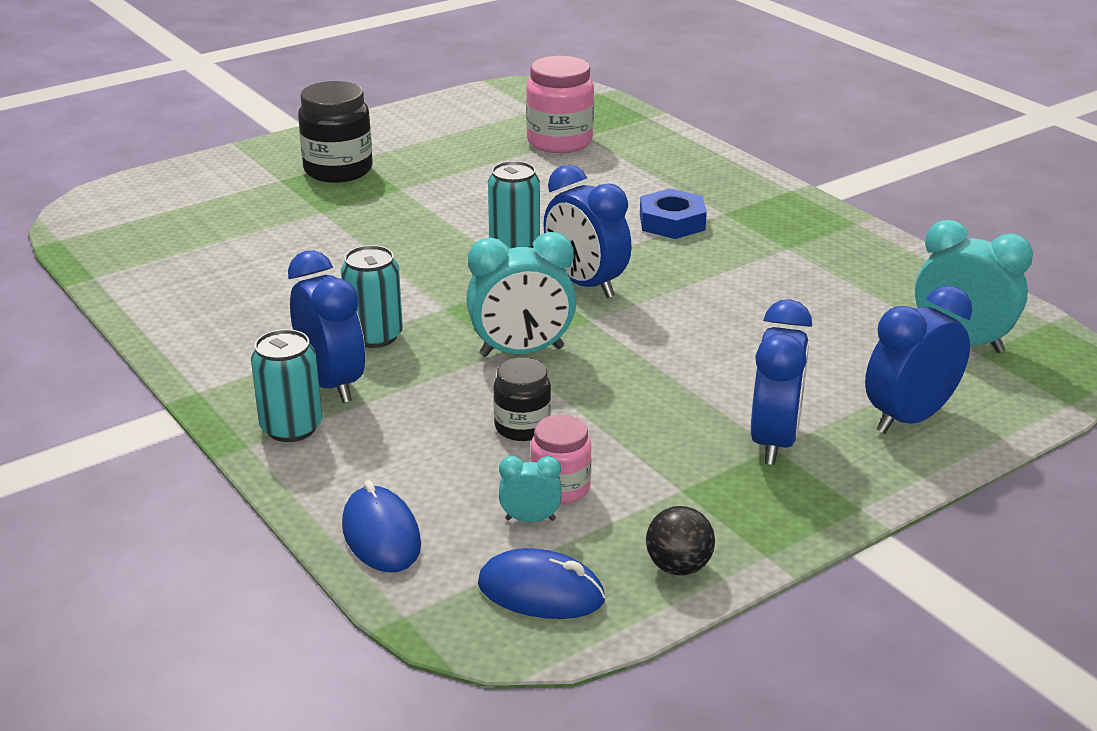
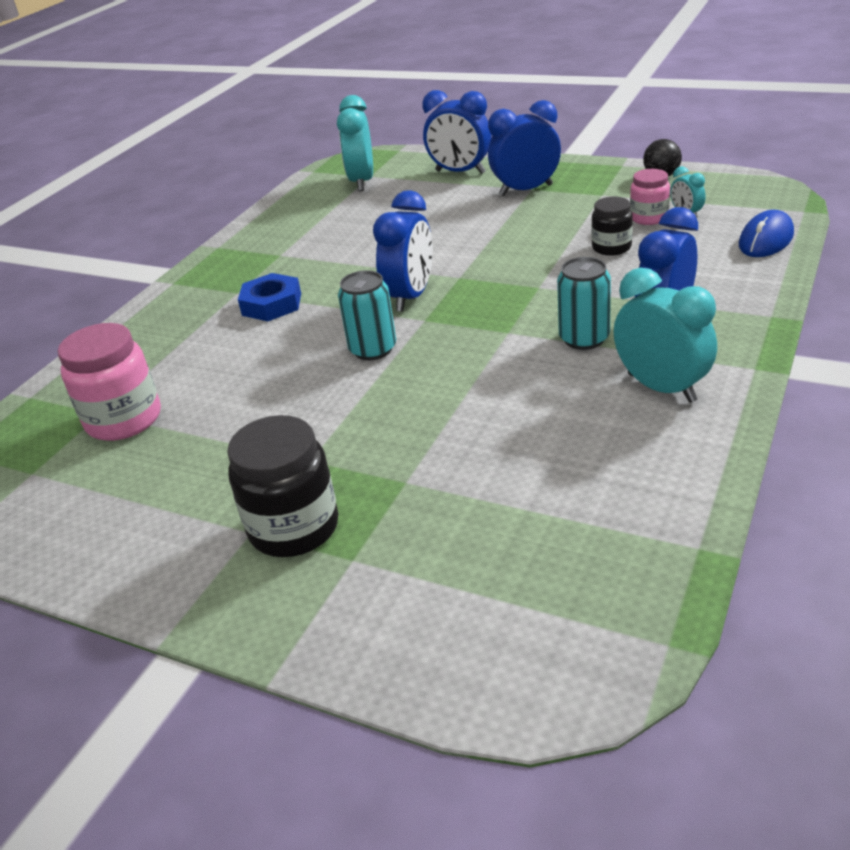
camera: 115 degrees left, 5 degrees up
turquoise can [251,329,322,442] -> none
turquoise clock [466,232,577,357] -> turquoise clock moved to [614,267,717,403]
blue mouse [478,548,605,619] -> none

